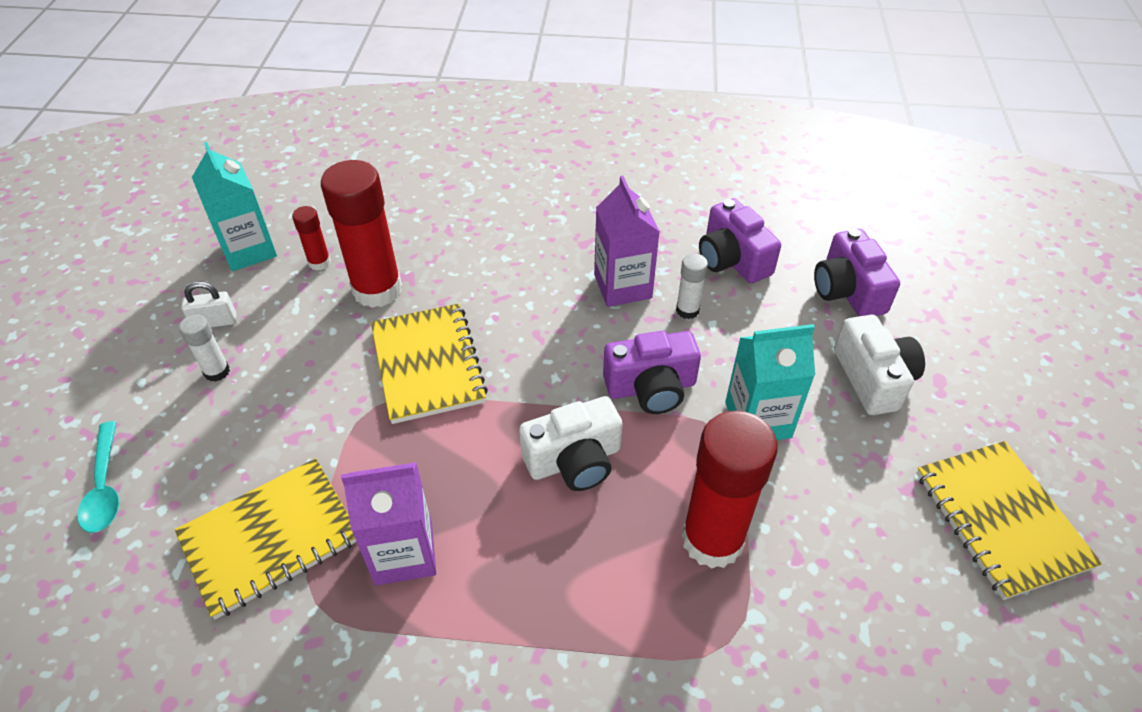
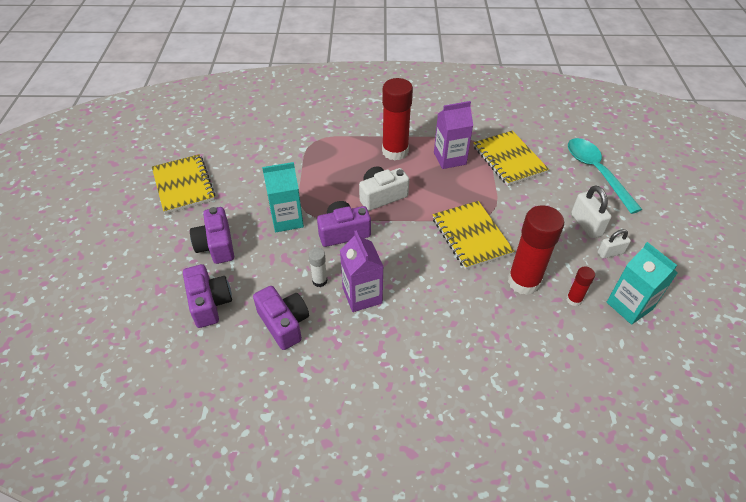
camera: 175 degrees right, 0 degrees up
turquoise spoon [77,421,119,533] -> turquoise spoon [568,138,642,214], size x1.69
yellow notebook [175,458,357,620] -> yellow notebook turned 75 degrees counterclockwise [473,131,549,186]
white glue stick [179,315,230,382] -> white padlock [571,185,612,239]
red glue stick [682,411,778,569] -> red glue stick moved to [382,78,413,160]
white camera [834,315,925,415] -> purple camera [190,207,234,264]

